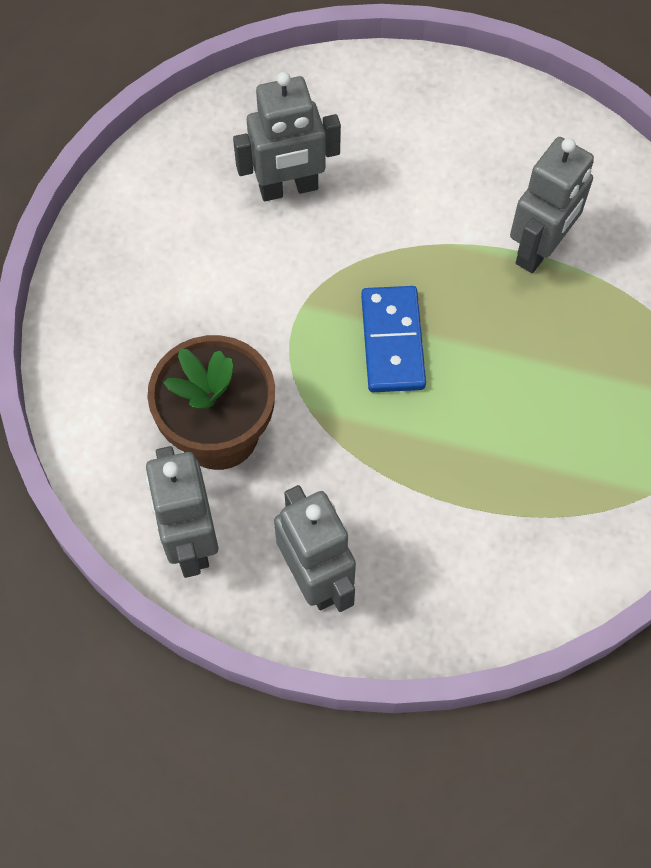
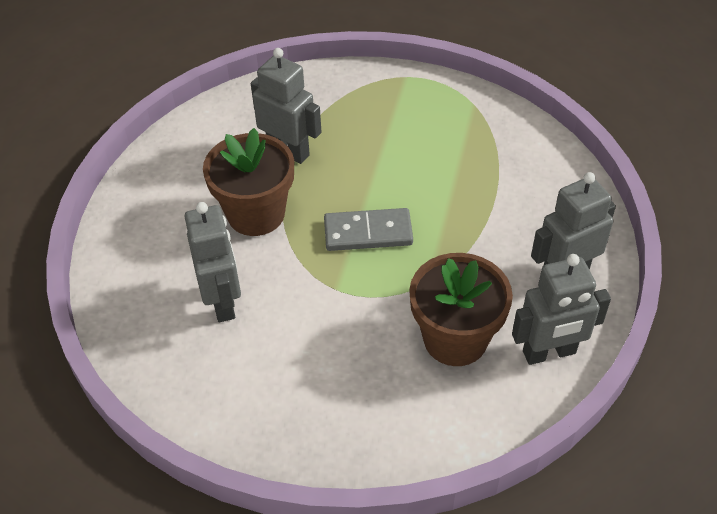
camera: 90 degrees left, 15 degrees down
blue domino [361,286,426,392] -> grey domino [324,208,413,251]
none -> brown flower pot [203,128,294,236]

